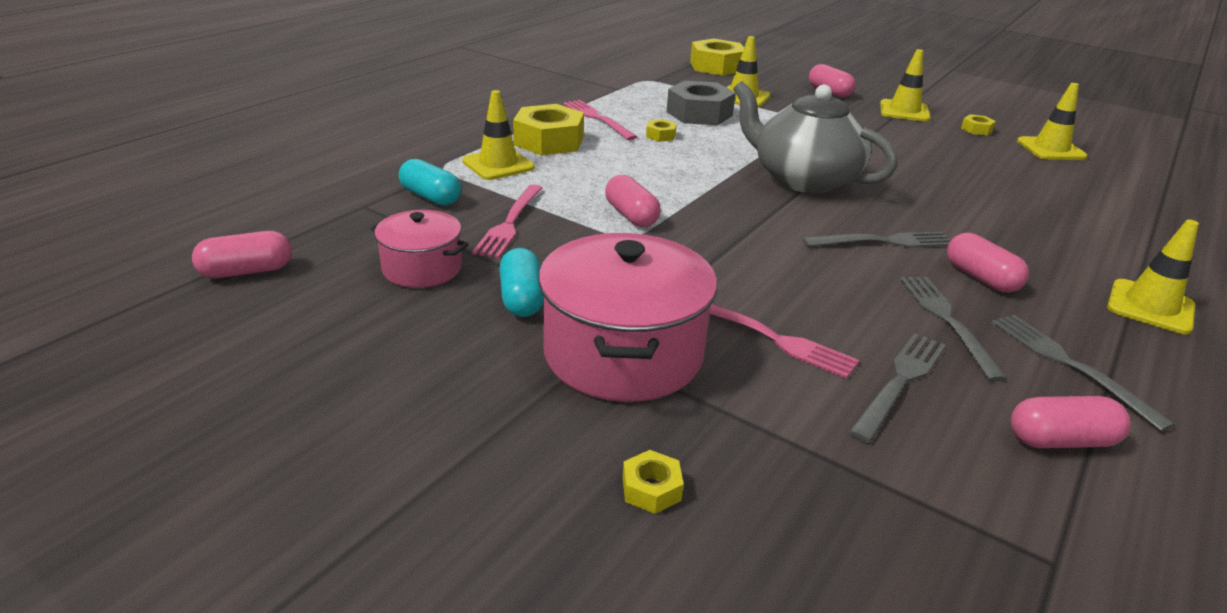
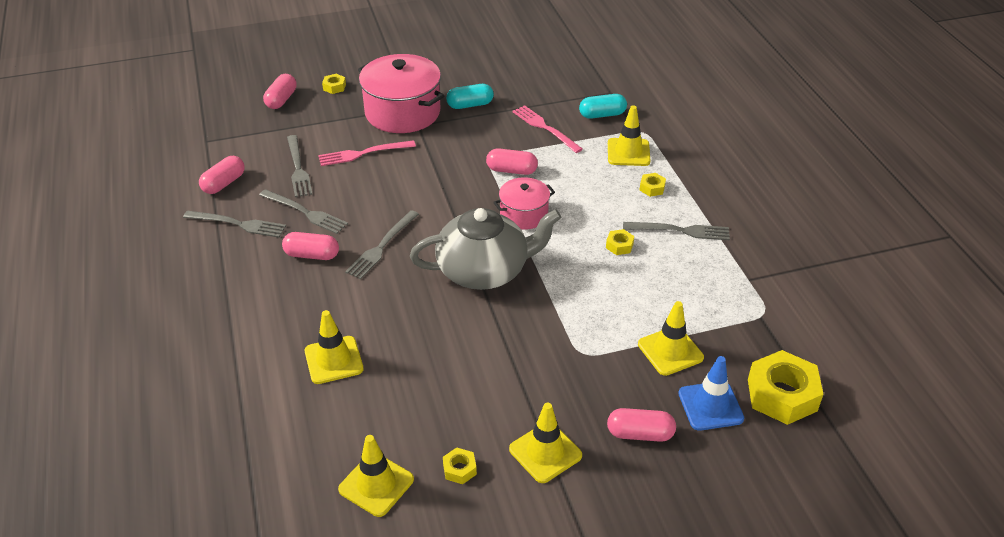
camera: 130 degrees right, 10 degrees up
pink capsule [192,231,292,278] -> pink capsule moved to [263,74,297,109]
pink pot [370,210,469,288] -> pink pot moved to [493,177,555,230]
turquoise capsule [499,248,543,317] -> turquoise capsule turned 45 degrees counterclockwise [446,84,494,109]
yellow nut [513,104,584,155] -> yellow nut [639,173,666,197], size x0.45
pink fork [563,100,637,140] -> grey fork [623,222,730,240]
grey nut [667,81,736,125] -> none
yellow traffic cone [1107,220,1199,334] -> yellow traffic cone moved to [305,310,363,384]
none -> blue traffic cone [679,356,744,431]

